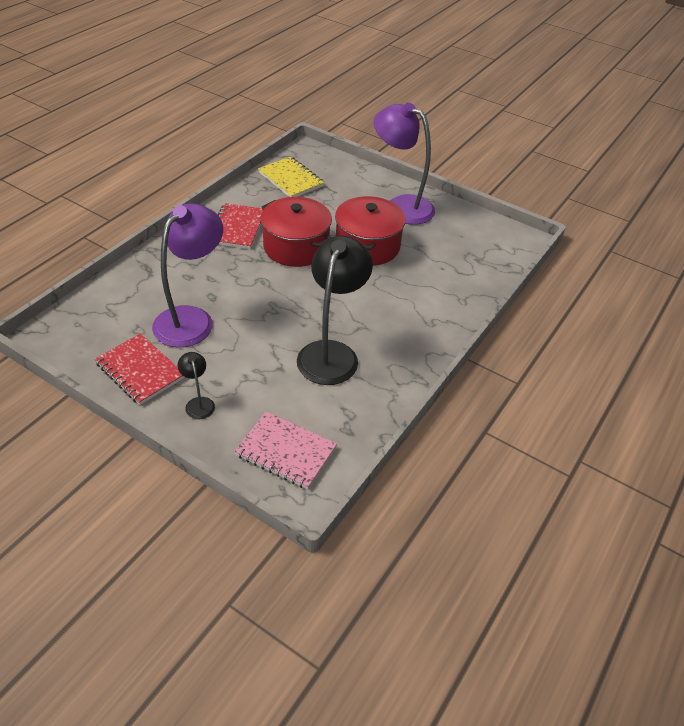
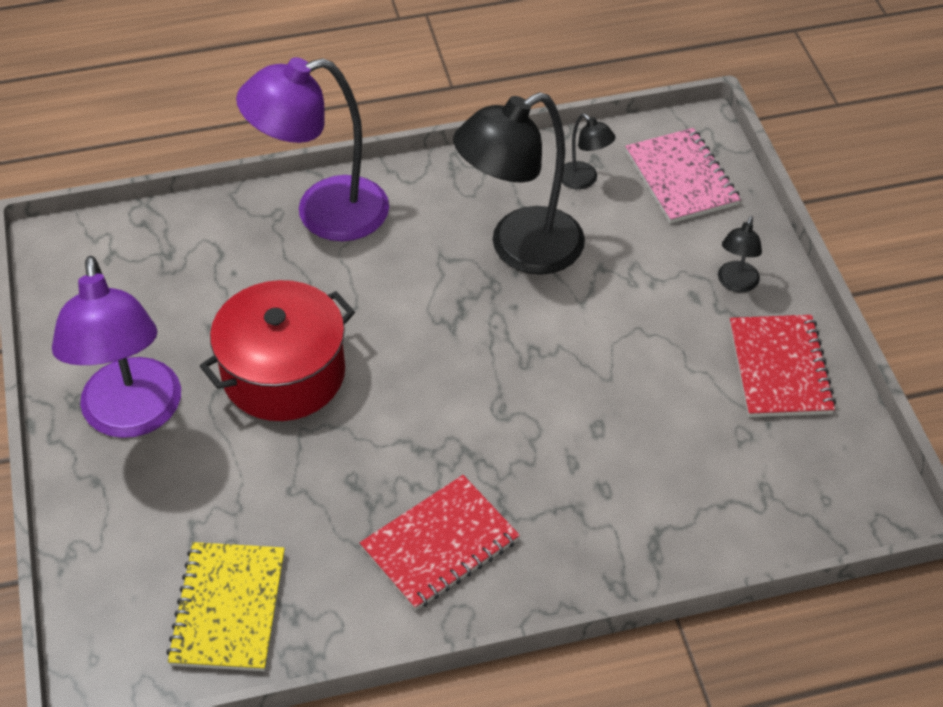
camera: 135 degrees left, 5 degrees up
purple lamp [152,203,223,347] -> purple lamp moved to [236,57,389,241]
red pot [261,197,332,267] -> none
none -> black lamp [562,114,615,189]

